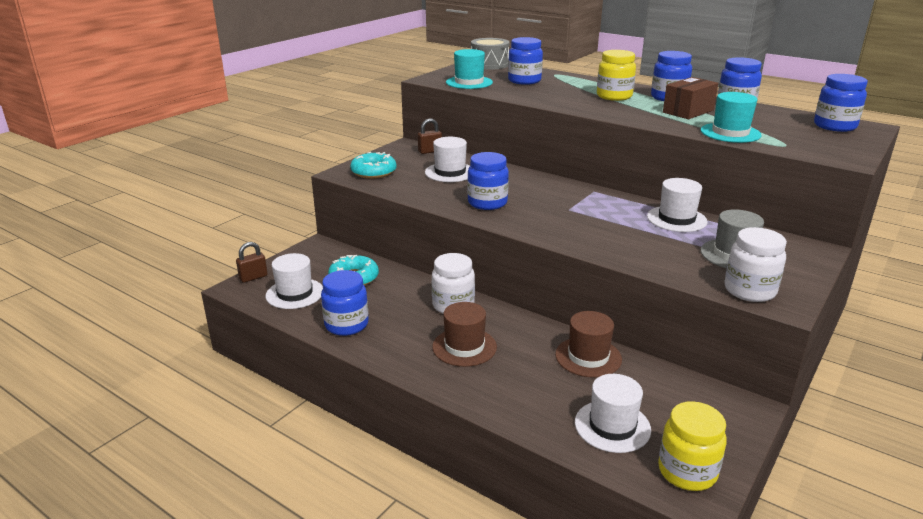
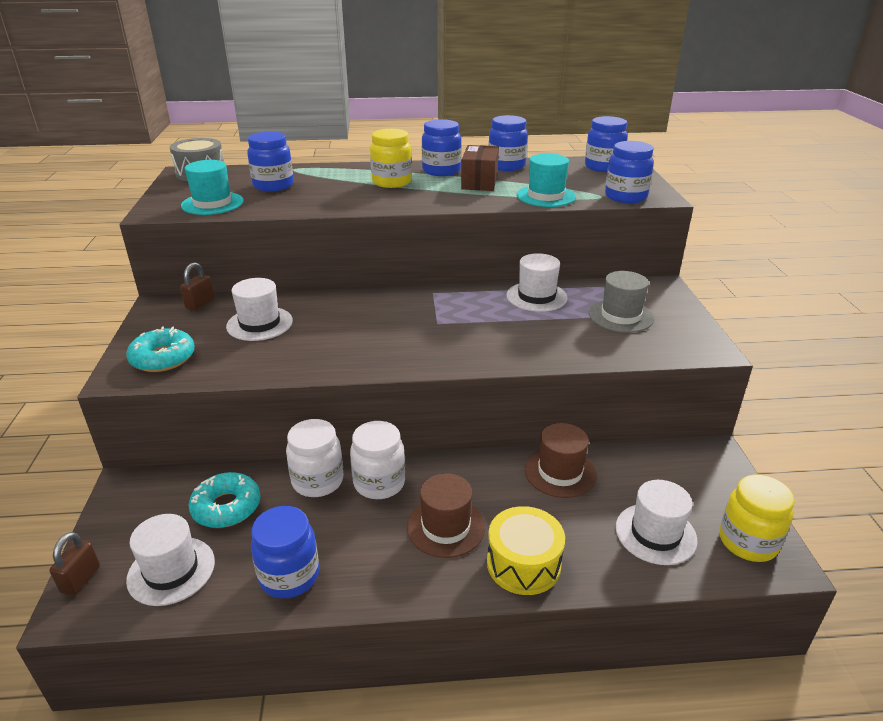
camera: 40 degrees left, 5 degrees up
blue jar [467,152,509,210] -> blue jar moved to [605,141,654,203]
white jar [724,227,787,302] -> white jar moved to [286,419,344,497]
none -> yellow drum [487,506,565,595]

